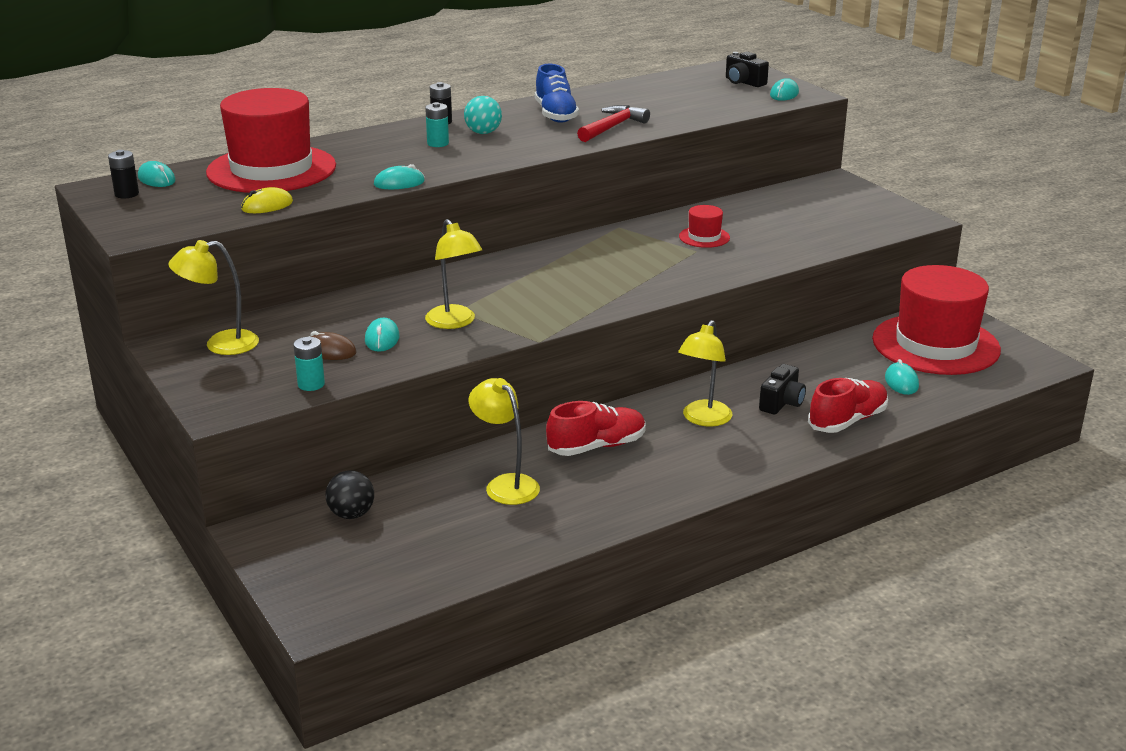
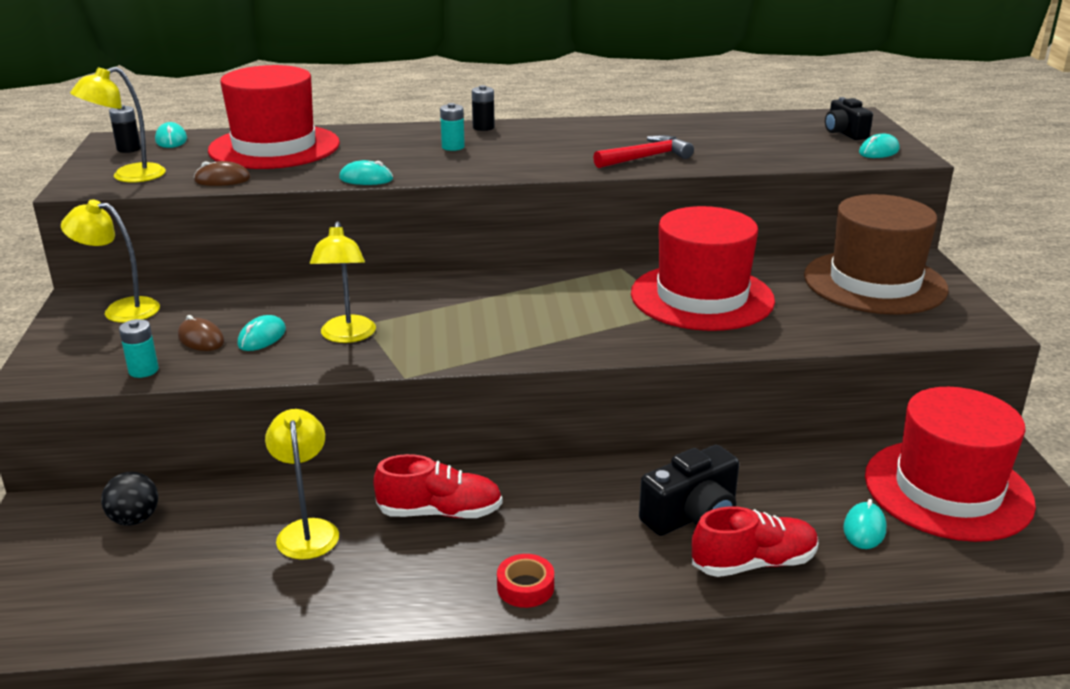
camera: 25 degrees right, 0 degrees up
yellow mouse [241,187,293,213] -> brown mouse [194,161,250,186]
turquoise ball [464,96,502,134] -> none
blue shoe [535,64,579,123] -> none
yellow lamp [678,320,732,427] -> yellow lamp moved to [70,67,166,183]
red hat [679,205,730,248] -> red hat [631,206,775,331], size x2.40
black camera [759,364,806,415] -> black camera [639,445,739,536], size x1.51
none -> red tape [497,554,554,608]
none -> brown hat [804,194,949,315]

